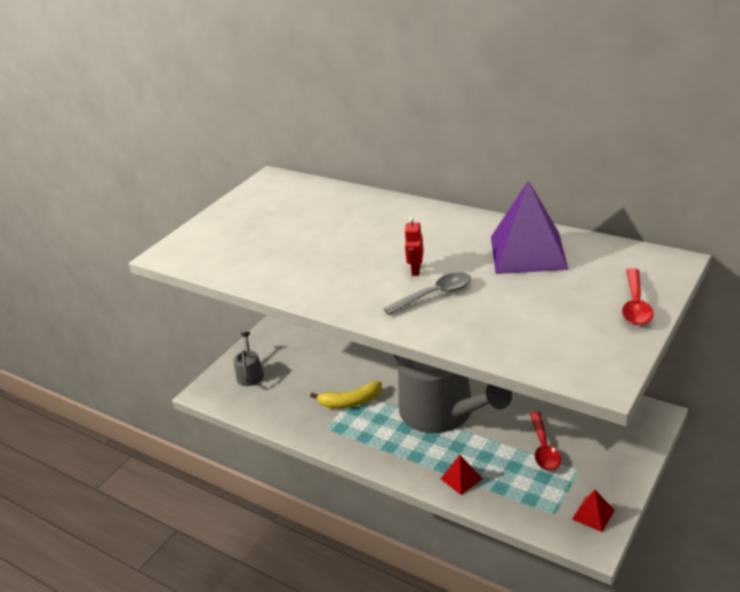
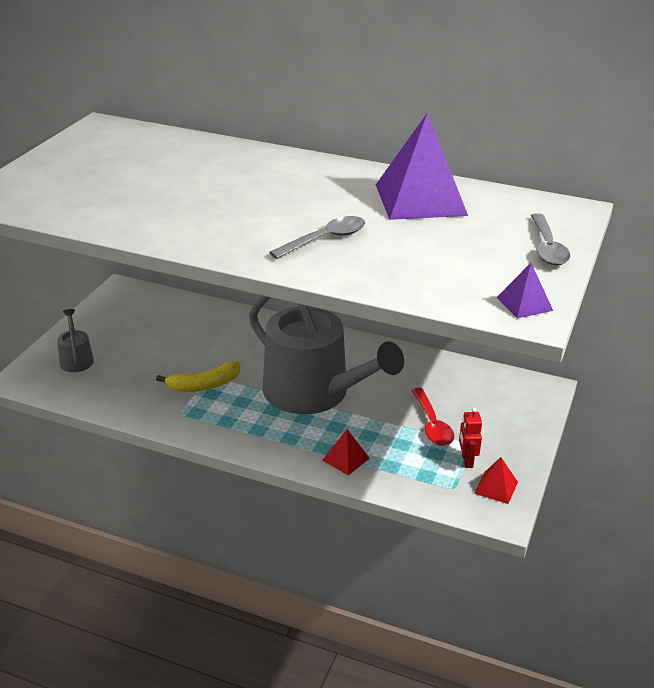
camera: 15 degrees left, 0 degrees up
red robot [404,217,424,276] -> red robot moved to [459,407,482,468]
red spoon [622,268,654,326] -> grey spoon [530,213,570,265]
none -> purple pyramid [496,263,553,318]

